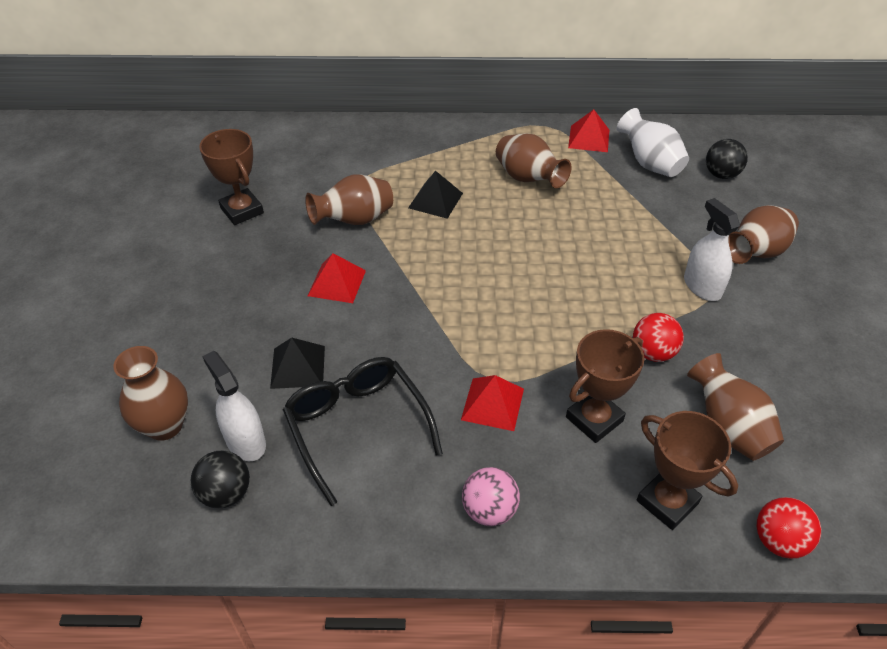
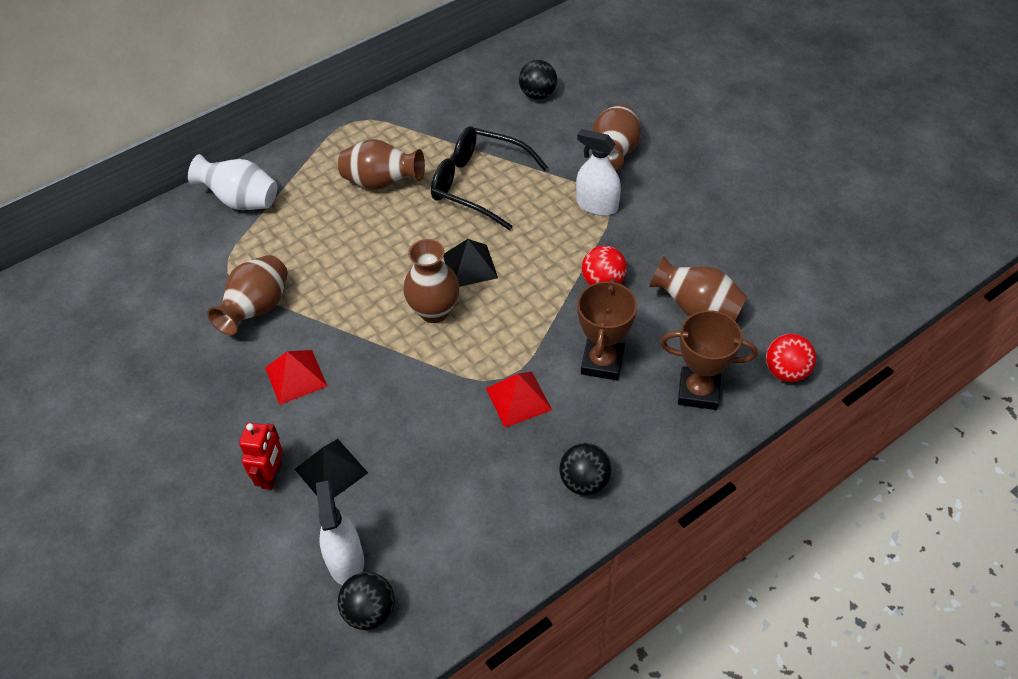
camera: 35 degrees left, 5 degrees up
brown vase [113,346,188,441] -> brown vase moved to [403,239,460,323]
brown trophy [199,129,264,225] -> none
white spray bottle [202,351,266,461] -> white spray bottle turned 60 degrees clockwise [316,480,364,585]
black glasses [283,357,443,506] -> black glasses moved to [431,126,548,230]
black pyramid [408,171,463,219] -> black pyramid moved to [443,239,498,287]
pink ball [462,467,520,526] -> black ball [559,443,612,496]
red pyramid [568,109,609,152] -> none
white vase [617,108,689,177] -> white vase moved to [188,154,277,210]
none -> red robot [239,423,283,490]

